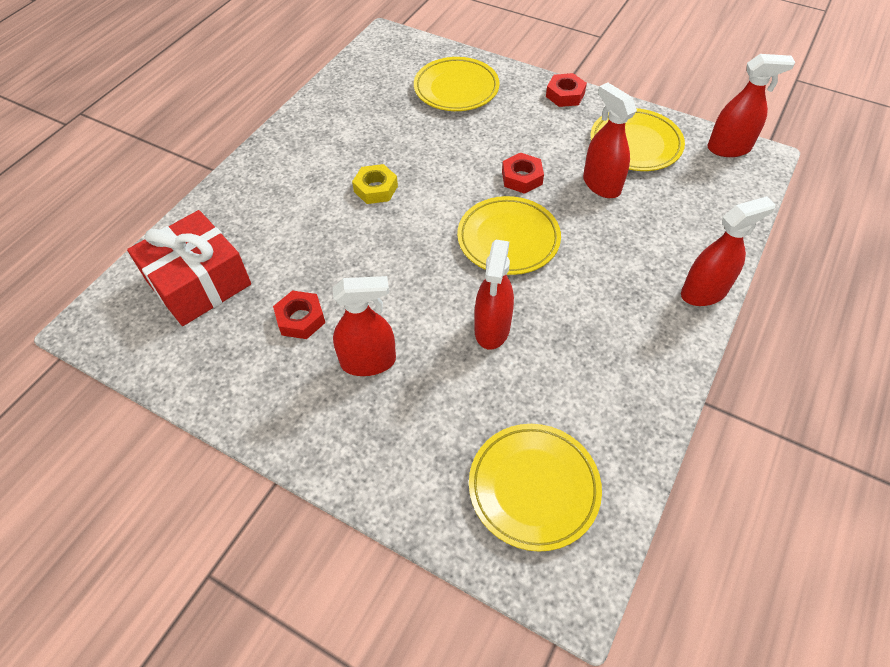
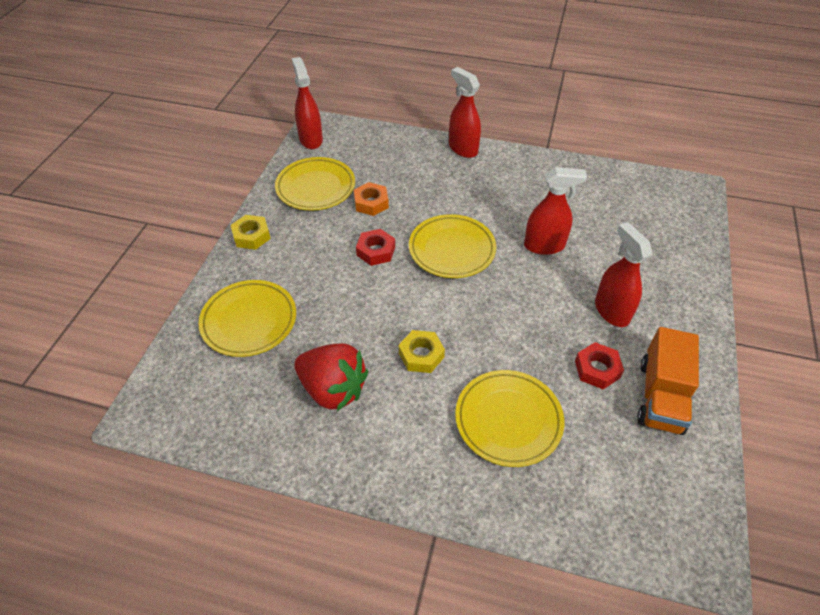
camera: 105 degrees left, 5 degrees down
red gift [127,210,251,326] -> none
yellow plate [469,424,602,552] -> yellow plate moved to [455,370,564,467]
red nut [546,73,587,107] -> yellow nut [231,215,271,250]
red spray bottle [583,82,637,198] -> orange nut [354,182,389,216]
none -> red strawberry [295,344,368,411]
none -> orange truck [637,327,699,435]

